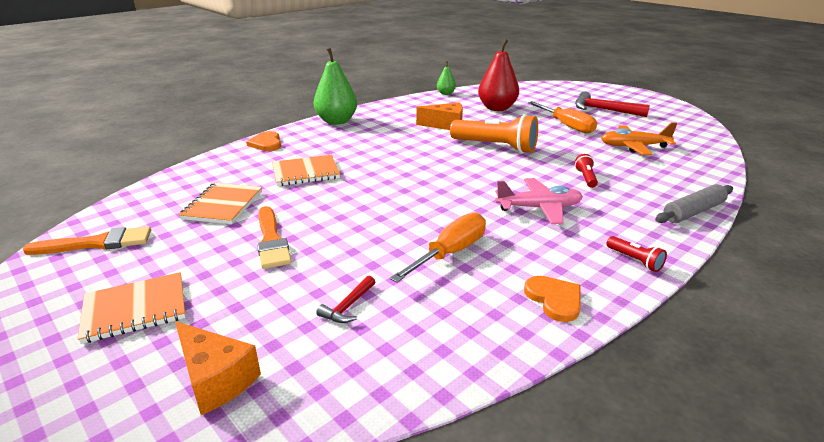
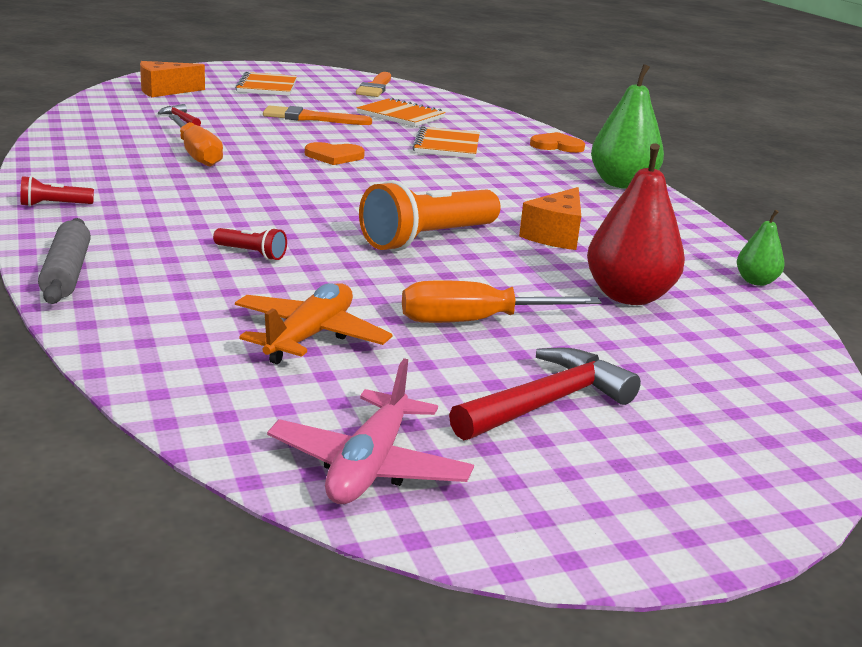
camera: 110 degrees right, 5 degrees down
pink plane [495,178,583,224] -> pink plane moved to [267,358,474,504]
orange heart [524,276,581,322] -> orange heart moved to [305,142,365,165]

